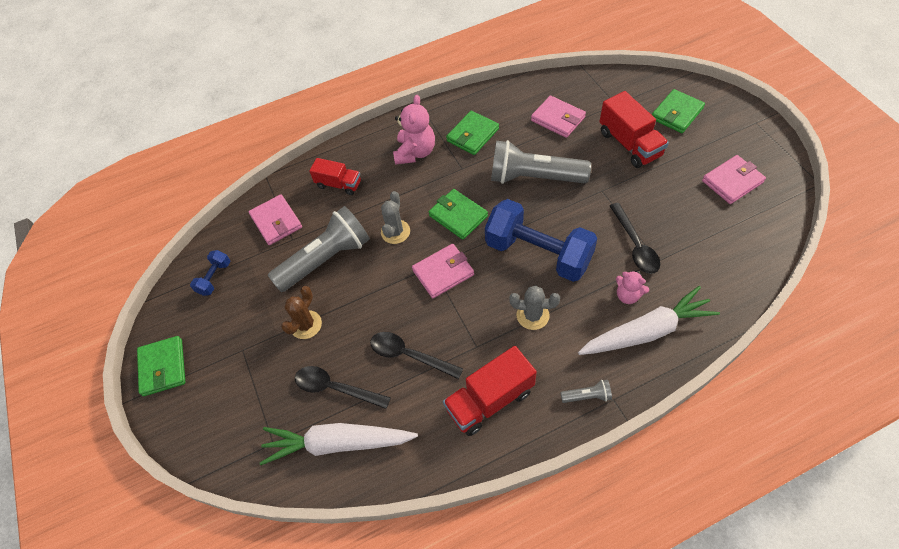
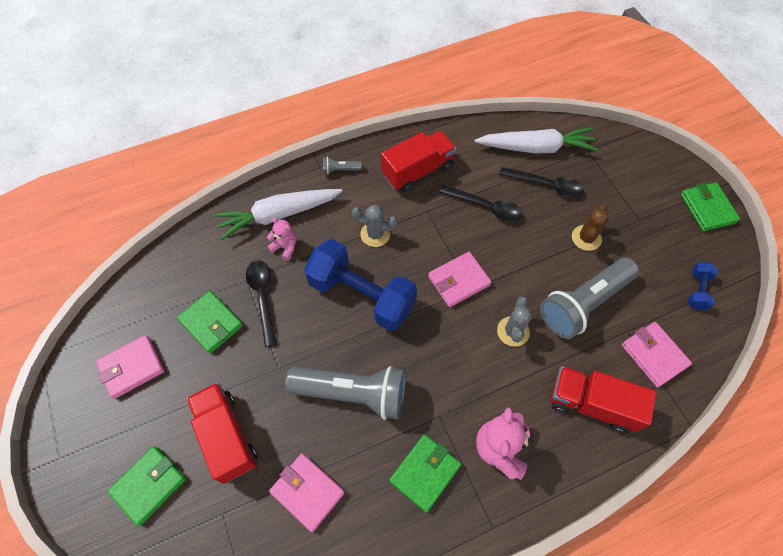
camera: 175 degrees right, 5 degrees up
red truck [309,158,361,195] -> red truck [551,366,656,433], size x1.54
green wallet [429,189,488,240] -> green wallet moved to [177,291,243,354]

